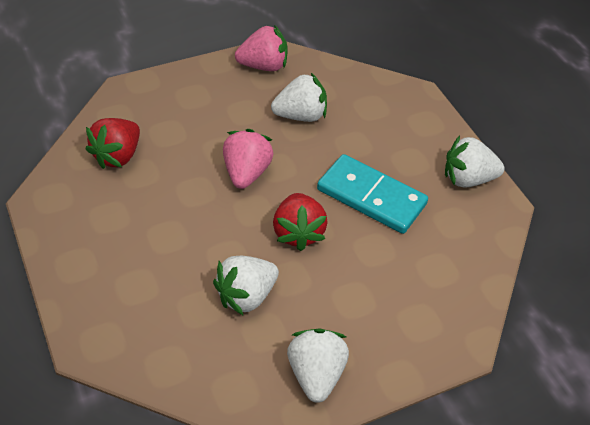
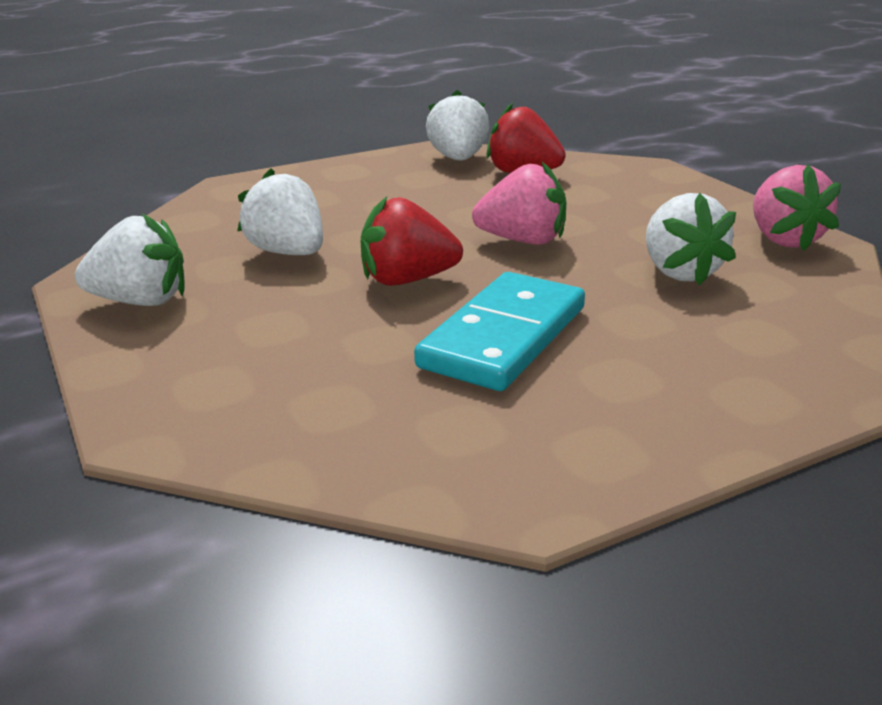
camera: 90 degrees right, 20 degrees down
white strawberry [445,136,504,188] -> white strawberry moved to [426,90,489,161]

